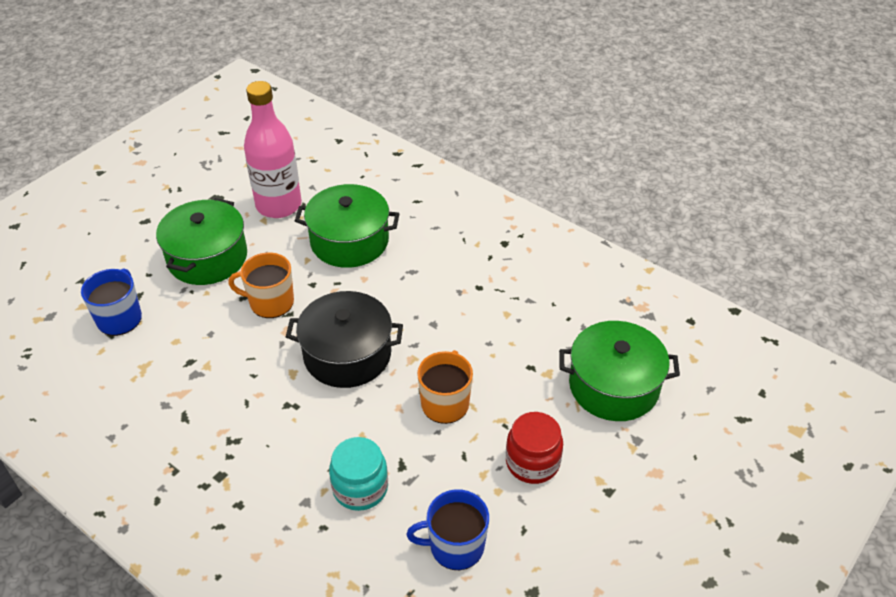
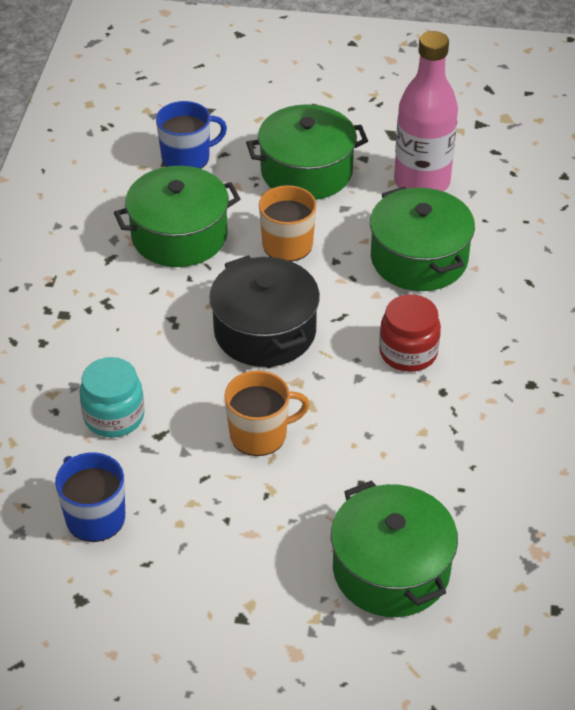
camera: 60 degrees right, 0 degrees up
red jar [506,412,563,484] -> red jar moved to [379,294,441,372]
none -> green pot [114,166,241,267]

